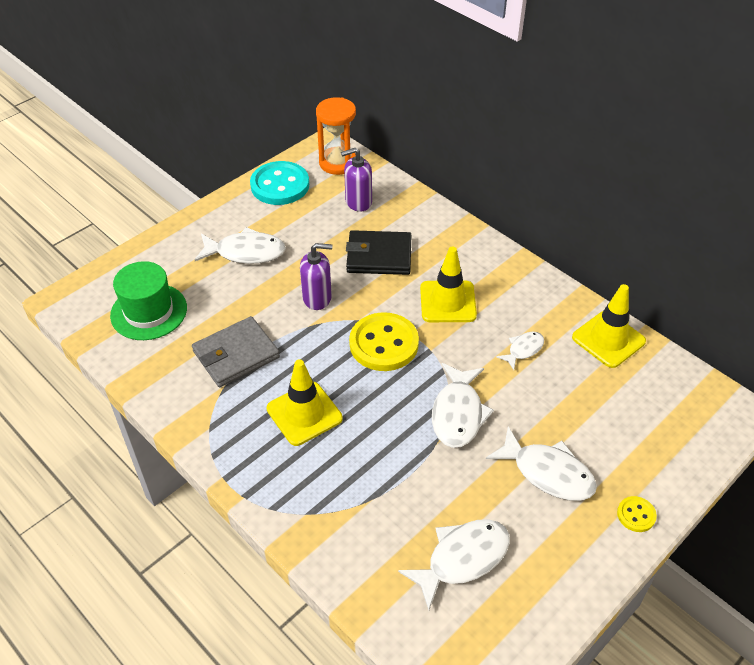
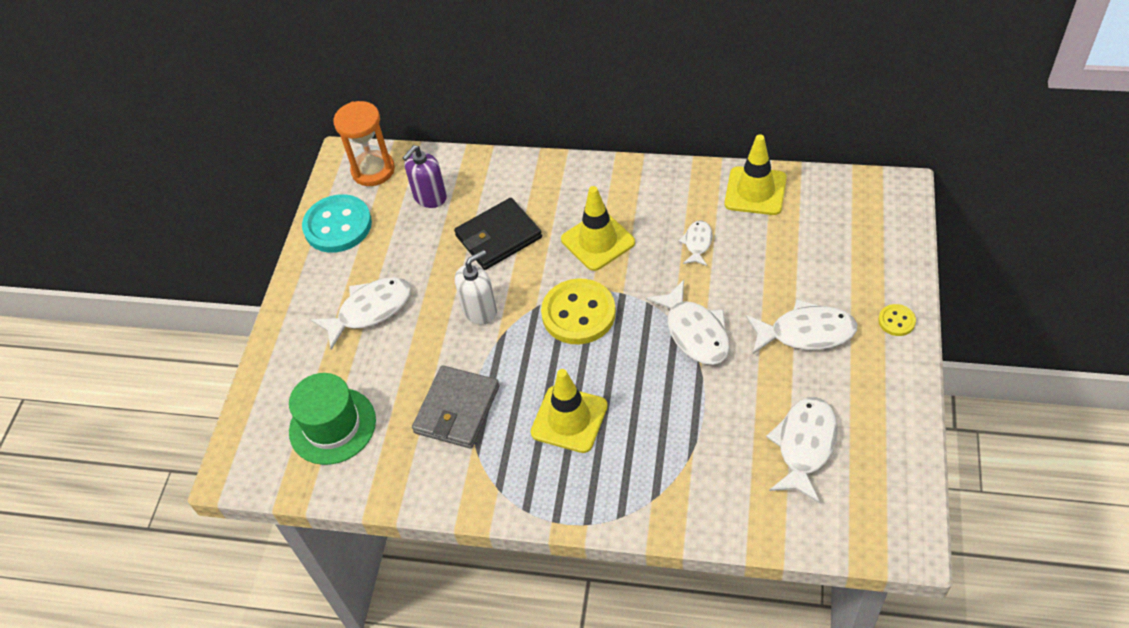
camera: 30 degrees left, 5 degrees up
purple soap dispenser [300,243,333,310] -> white soap dispenser [455,250,497,325]

